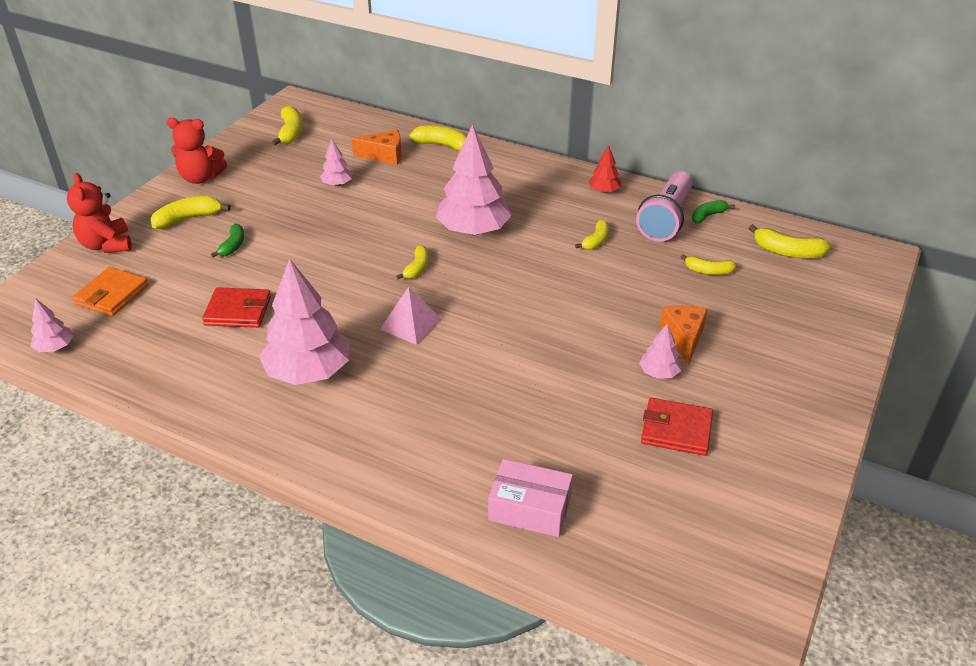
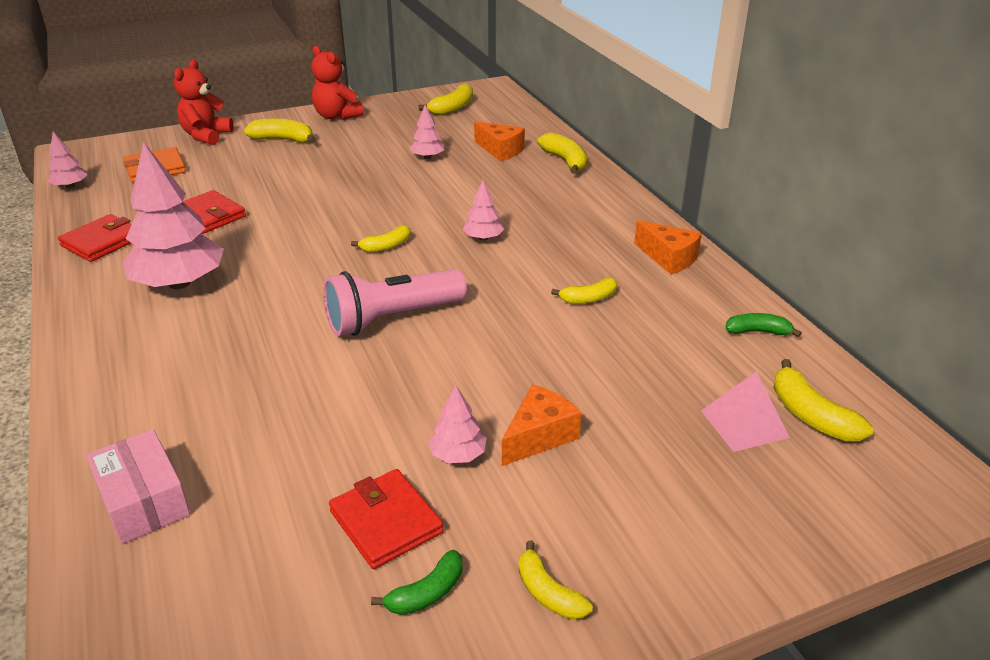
camera: 40 degrees right, 5 degrees down
green banana [211,223,244,257] -> green banana moved to [371,550,462,615]
pink pyramid [380,287,442,345] -> pink pyramid moved to [701,371,790,452]
pink tree [436,125,512,235] -> pink tree [463,180,504,241], size x0.47
red tree [588,145,621,193] -> orange cheese [634,220,702,275]
pink flashlight [636,171,692,242] -> pink flashlight moved to [323,269,467,336]
yellow banana [681,254,737,275] -> yellow banana moved to [519,540,593,619]
none -> red wallet [58,214,132,262]

